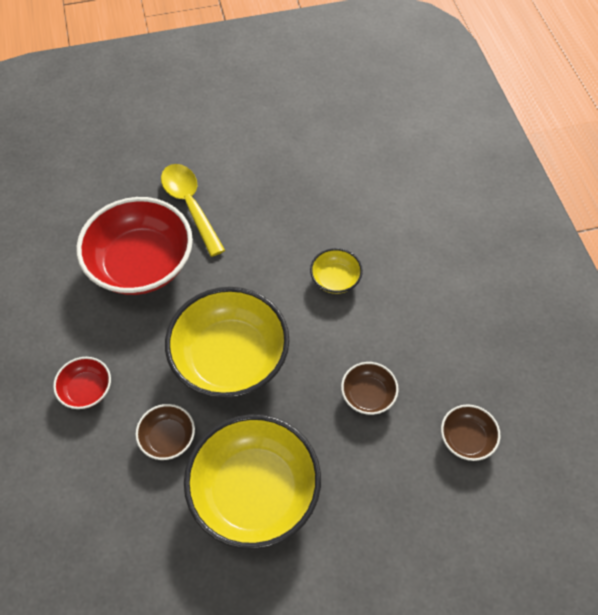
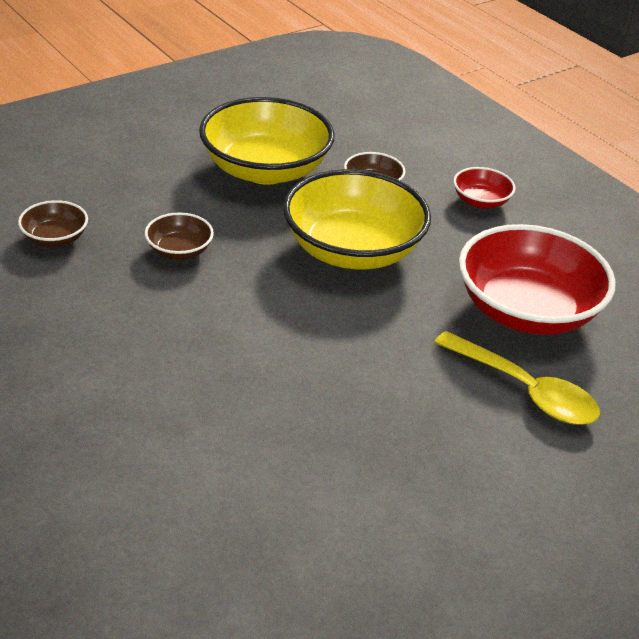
camera: 155 degrees right, 20 degrees down
yellow bowl [310,248,363,294] -> none

